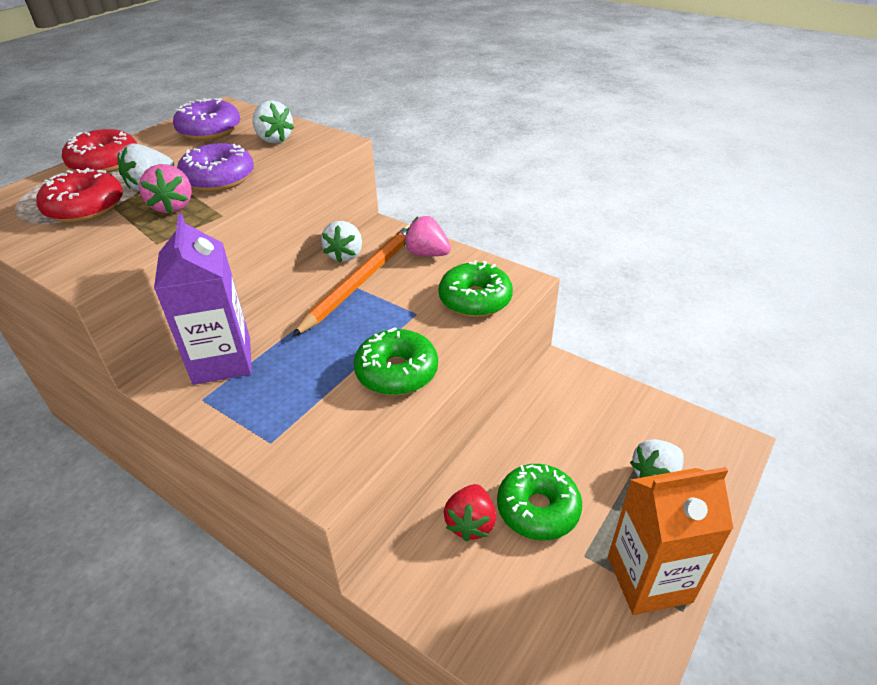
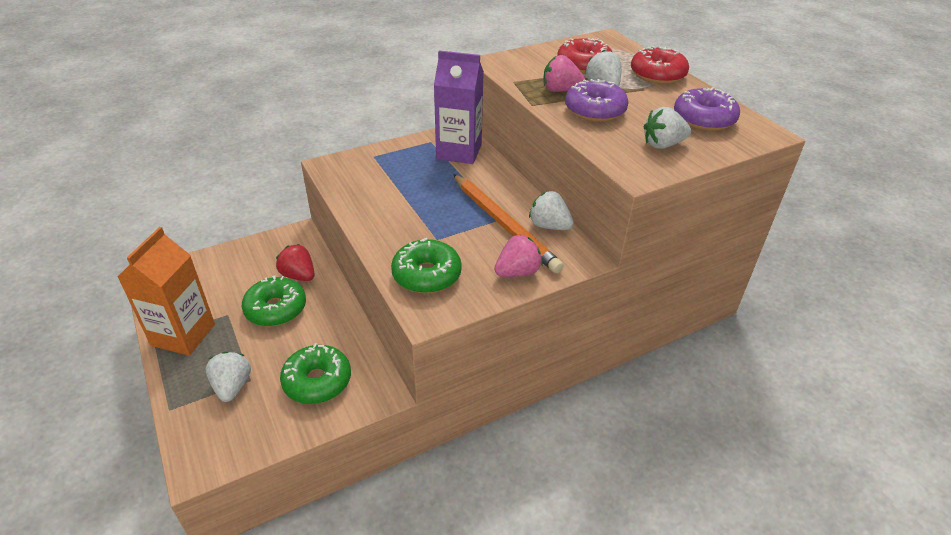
camera: 115 degrees right, 0 degrees up
green donut [354,327,438,395] -> green donut moved to [280,343,351,404]

